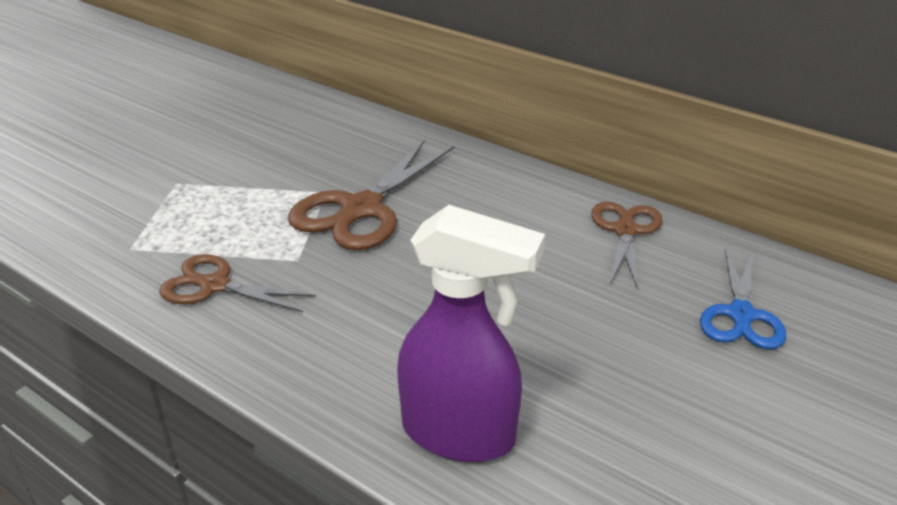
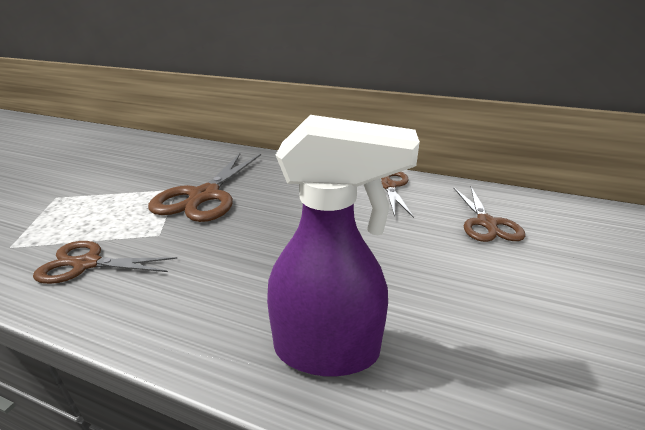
camera: 15 degrees left, 5 degrees down
blue scissors [700,249,786,349] -> brown scissors [453,187,525,242]

